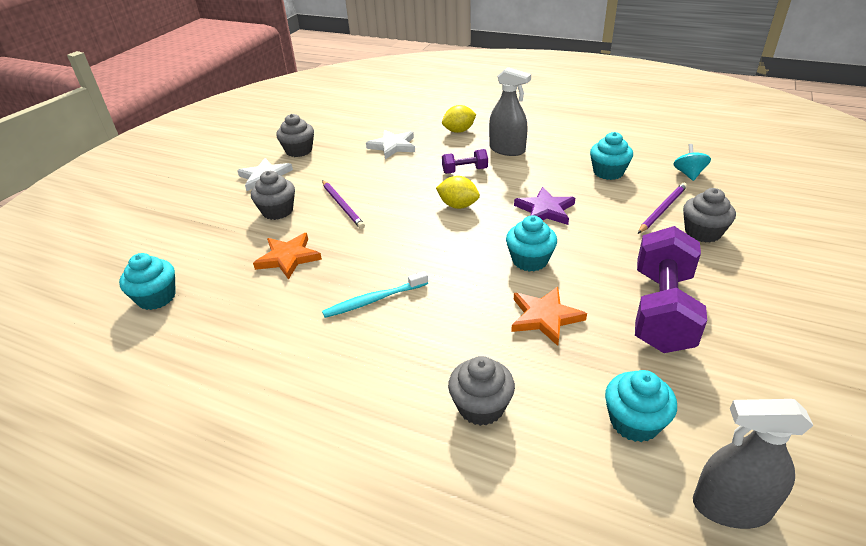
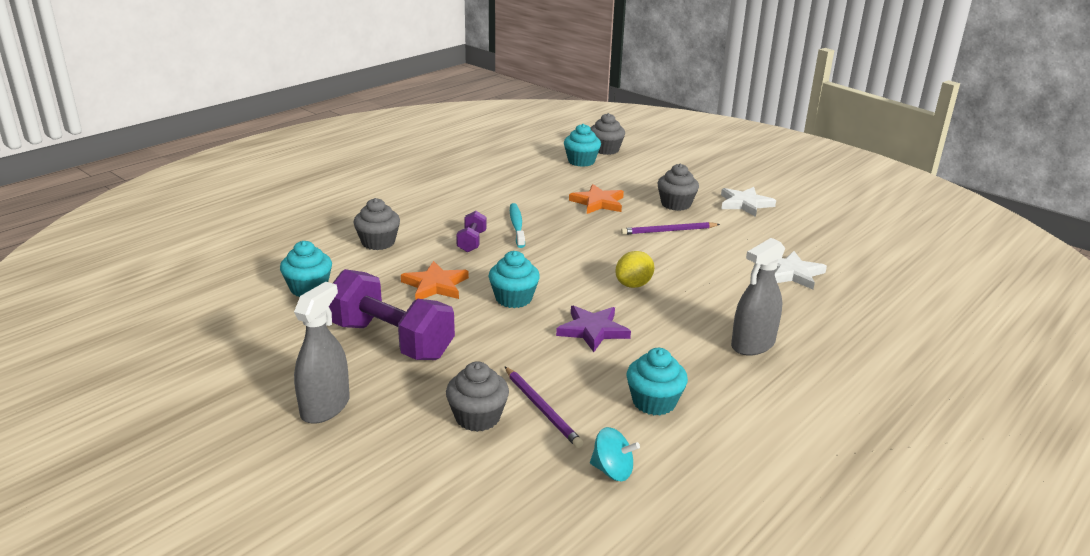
camera: 105 degrees right, 10 degrees down
grey cupcake [276,114,314,157] -> grey cupcake moved to [590,113,625,155]
yellow lemon [442,105,476,133] -> none
purple dumbbell [442,149,488,174] -> purple dumbbell moved to [456,211,487,252]
grey spray bottle [693,399,813,529] -> grey spray bottle moved to [294,282,350,424]

